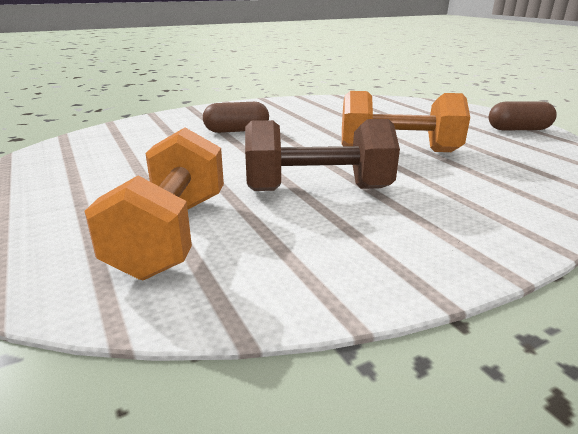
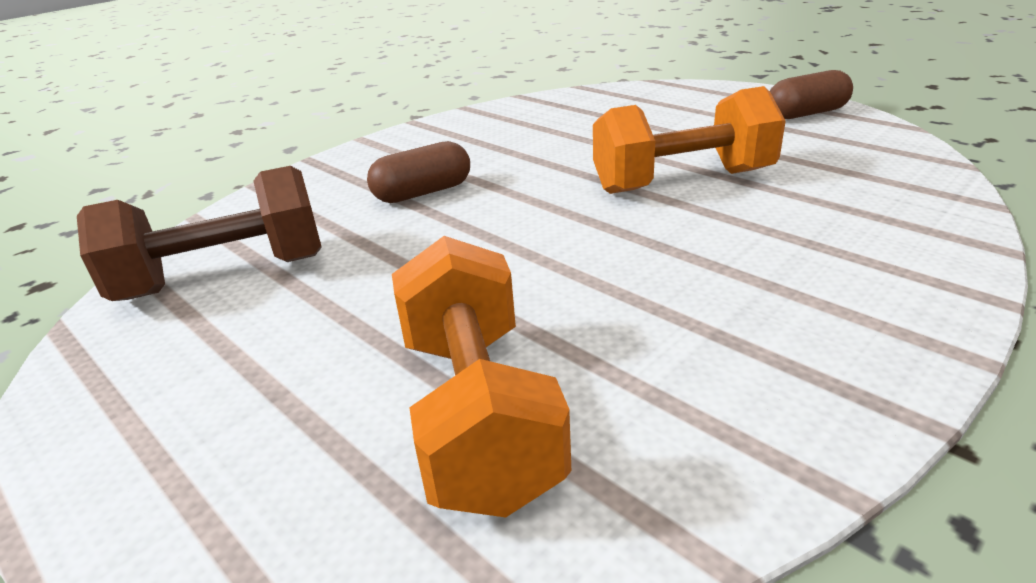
camera: 15 degrees left, 5 degrees up
brown dumbbell [245,119,400,191] -> brown dumbbell moved to [77,166,322,301]

